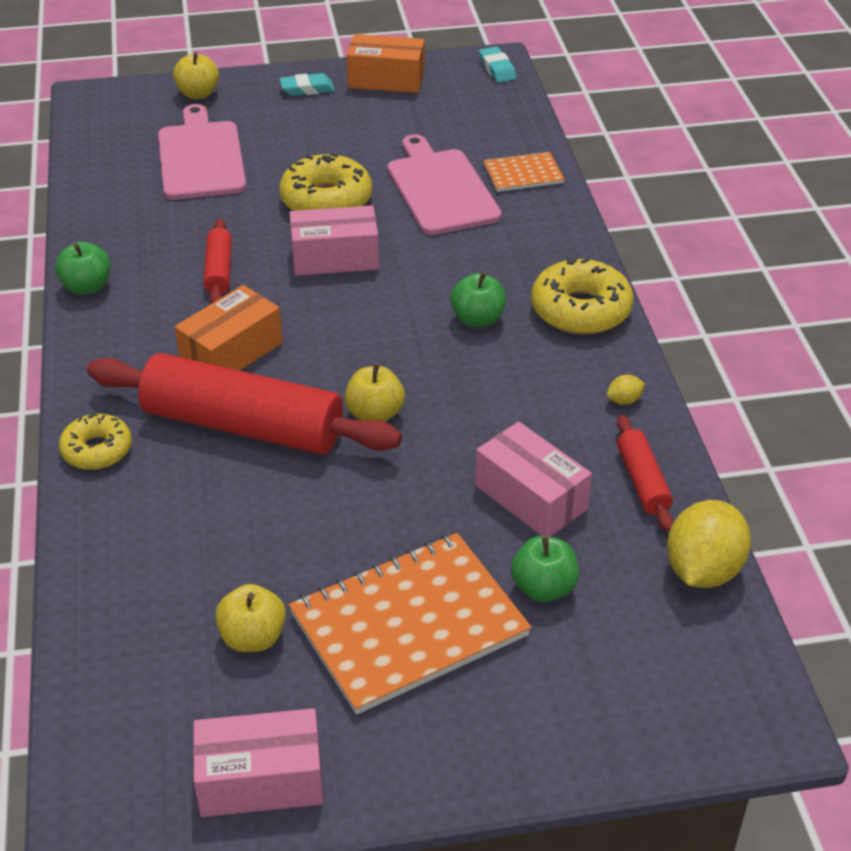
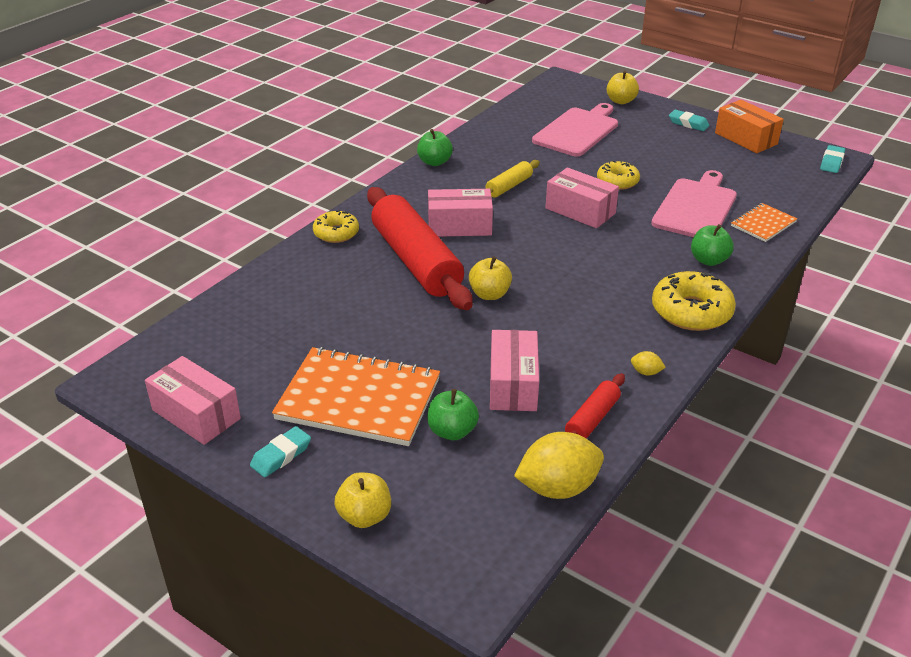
camera: 45 degrees right, 5 degrees down
orange box [175,285,283,371] -> pink box [428,189,493,237]
red rolling pin [203,219,232,303] -> yellow rolling pin [485,160,540,198]
yellow apple [215,584,286,652] -> yellow apple moved to [334,473,391,528]
yellow donut [279,153,372,211] -> yellow donut [597,160,640,190], size x0.63
green apple [450,272,506,328] -> green apple moved to [691,224,734,266]
orange notebook [483,151,565,192] -> orange notebook turned 75 degrees counterclockwise [731,203,797,242]
none -> turquoise eraser [250,426,311,477]

